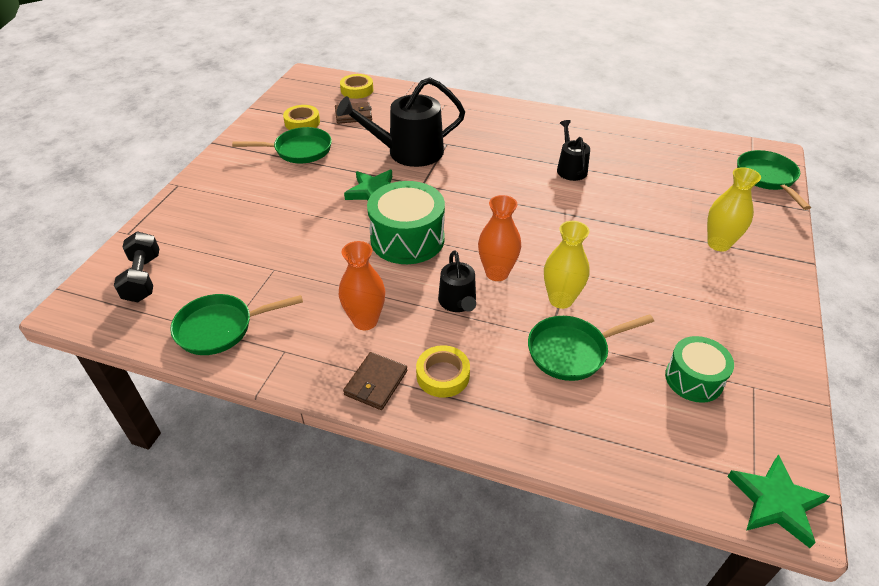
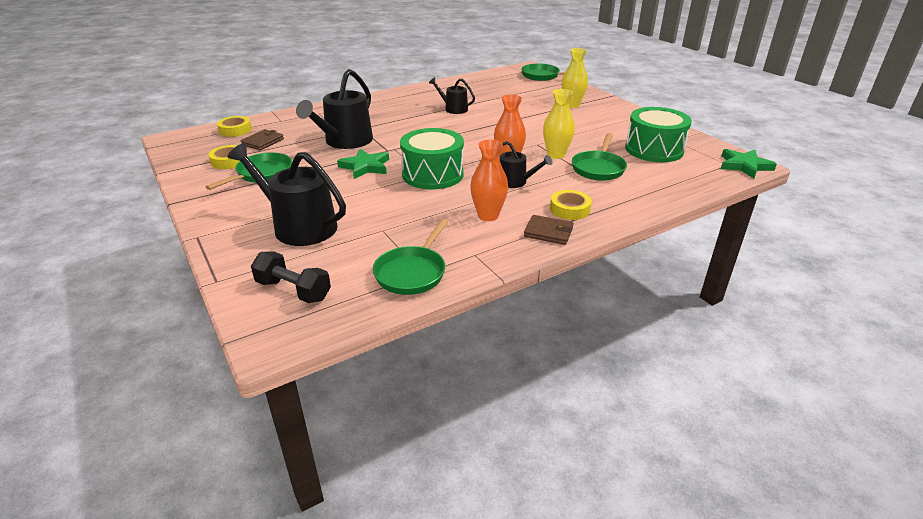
camera: 50 degrees left, 10 degrees down
brown wallet [343,352,407,410] -> brown wallet turned 45 degrees counterclockwise [524,215,574,245]
green drum [665,336,734,403] -> green drum [625,107,692,162], size x1.63
none -> black watering can [227,143,346,246]

